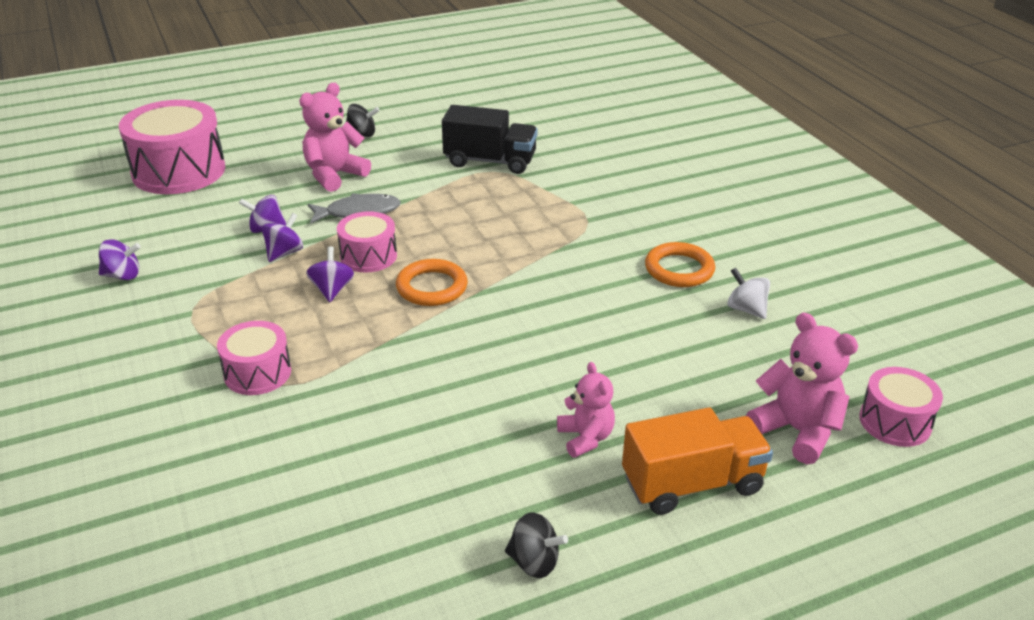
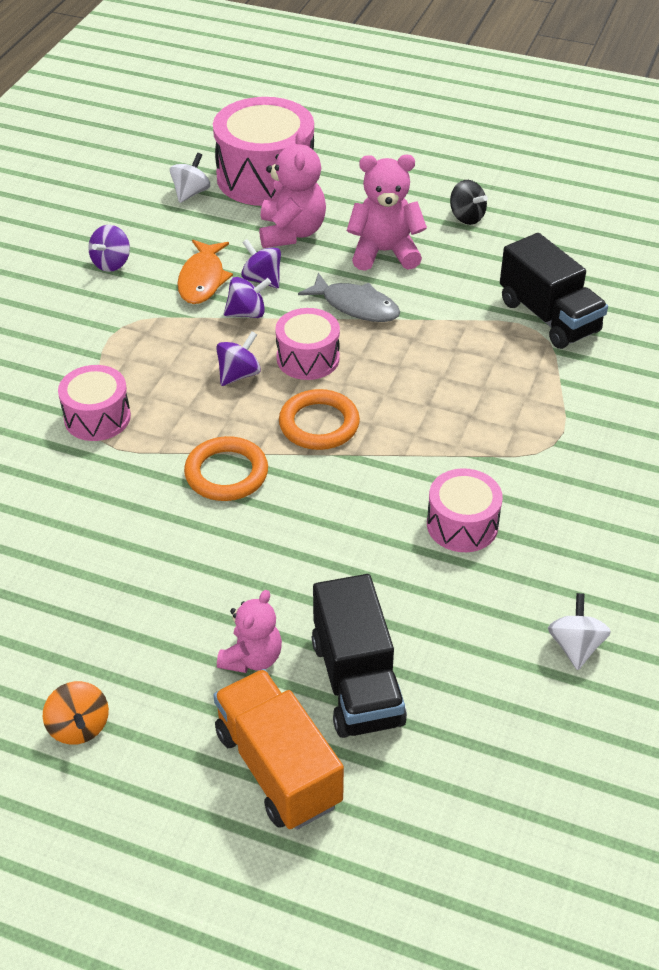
camera: 45 degrees right, 10 degrees up
purple spinning top [99,239,141,280] -> purple spinning top turned 75 degrees clockwise [88,225,130,272]
black spinning top [505,512,568,578] -> orange spinning top [43,681,109,745]
orange truck [622,407,773,515] -> orange truck turned 150 degrees counterclockwise [213,669,344,830]
orange ring [645,242,715,287] -> orange ring moved to [184,436,268,501]
pink teddy bear [746,313,858,464] -> pink teddy bear moved to [259,131,326,248]
pink drum [859,367,943,447] -> pink drum moved to [427,468,503,552]
none -> white spinning top [170,153,210,203]
none -> orange fish [177,240,233,304]
none -> black truck [312,574,407,738]

